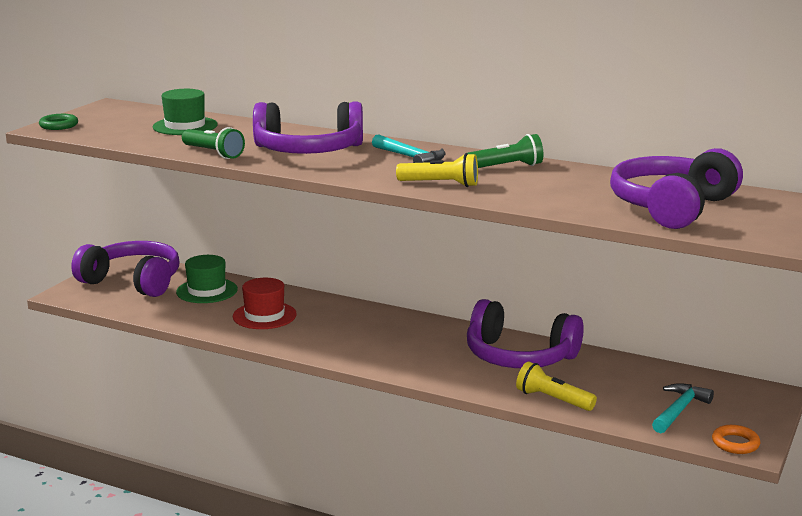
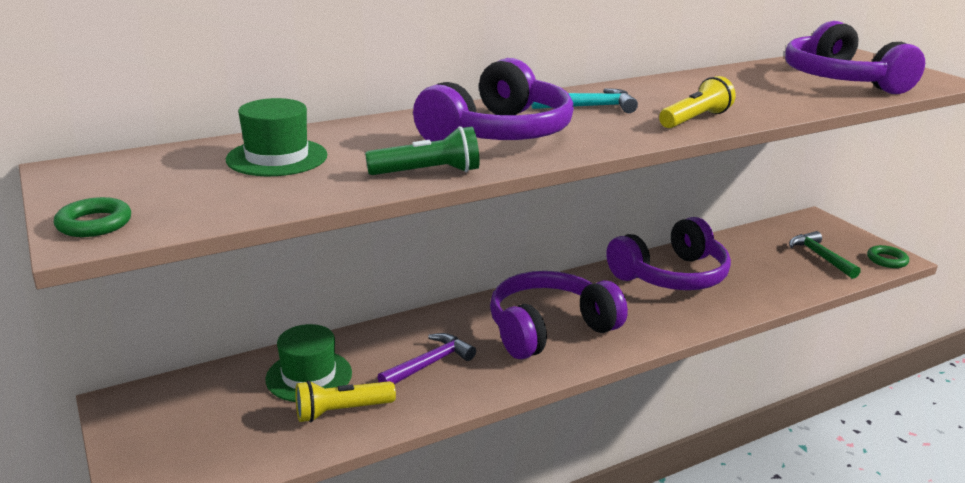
camera: 55 degrees left, 5 degrees up
purple headphones [71,241,180,297] -> purple headphones moved to [490,271,628,359]
red hat [233,278,297,329] -> purple hammer [378,333,476,384]
green flashlight [468,134,543,168] -> none
yellow flashlight [516,361,597,411] -> yellow flashlight moved to [295,380,396,422]
turquoise hammer [652,383,714,433] -> green hammer [789,231,861,279]
orange ring [712,425,760,454] -> green ring [867,245,909,268]

